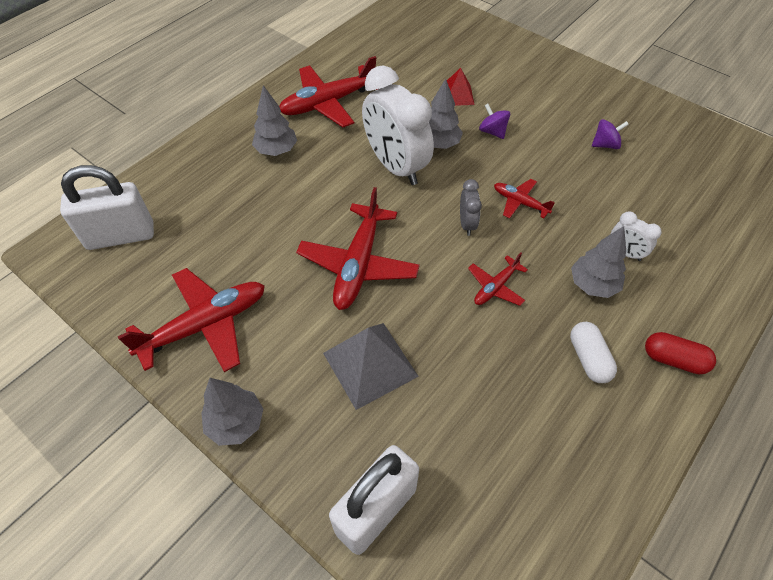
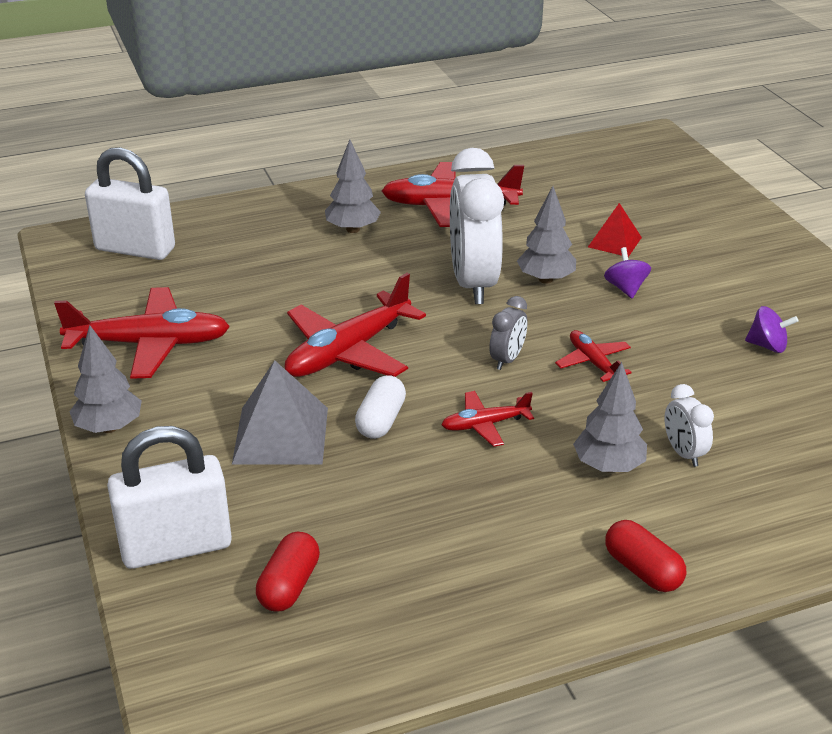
camera: 30 degrees right, 20 degrees down
white capsule [570,322,617,383] -> white capsule moved to [355,375,406,439]
none -> red capsule [256,532,320,612]

